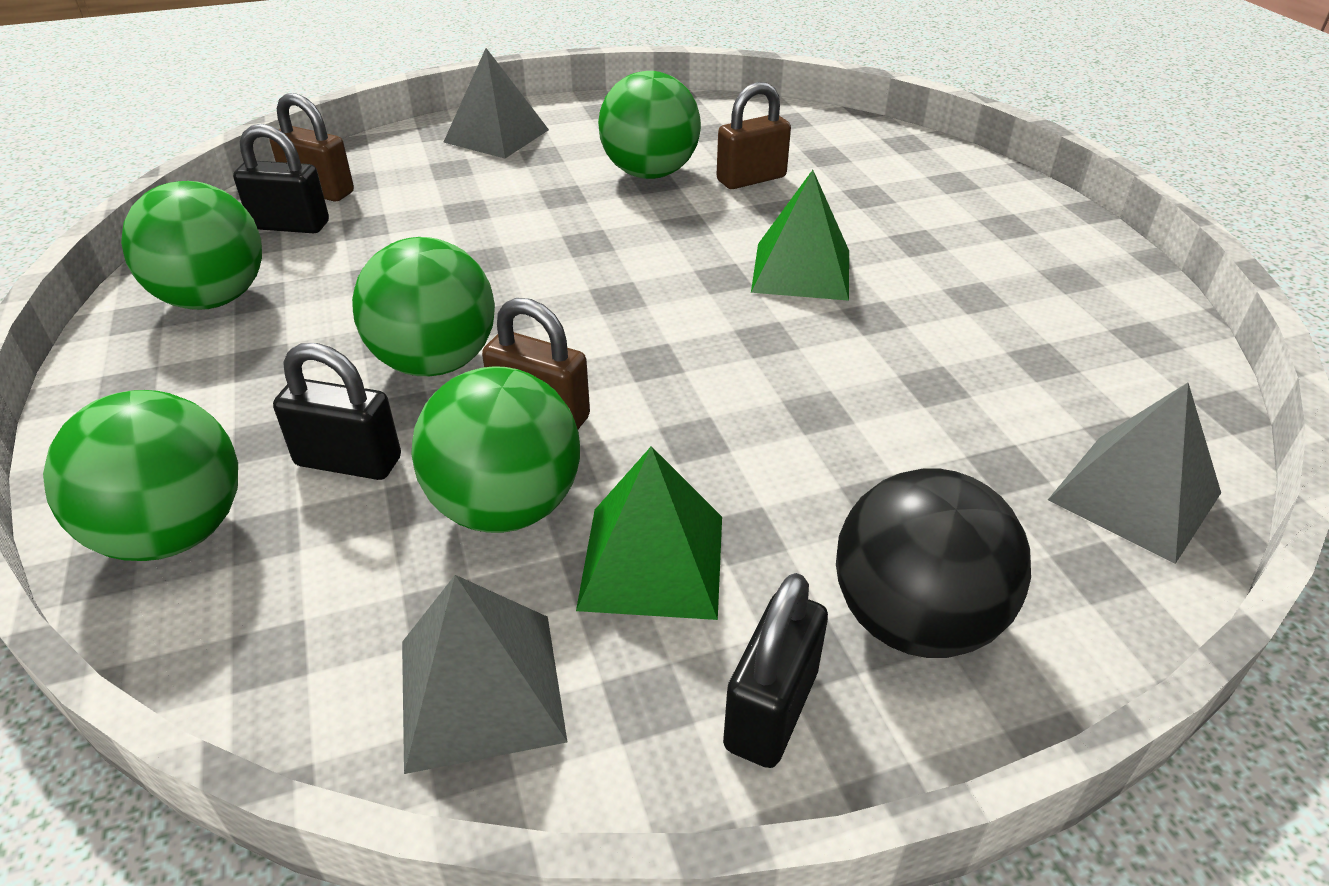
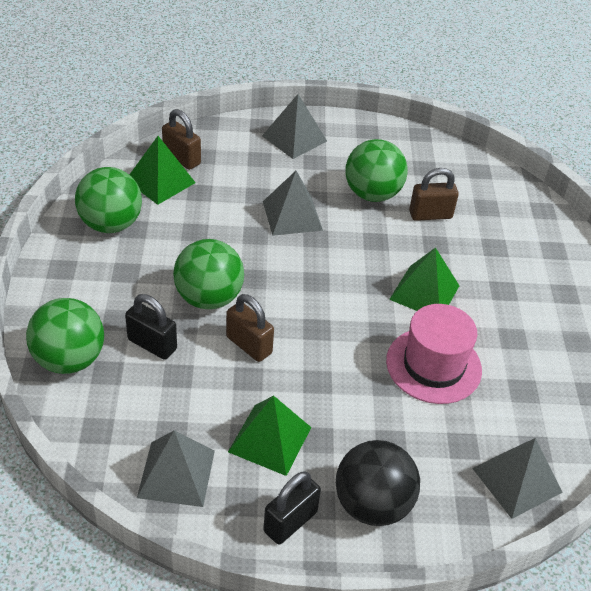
camera: 15 degrees right, 5 degrees up
black padlock [233,124,329,233] -> green pyramid [129,136,196,205]
green ball [411,366,580,533] -> none
none -> grey pyramid [263,171,323,236]
none -> pink hat [386,304,482,404]

